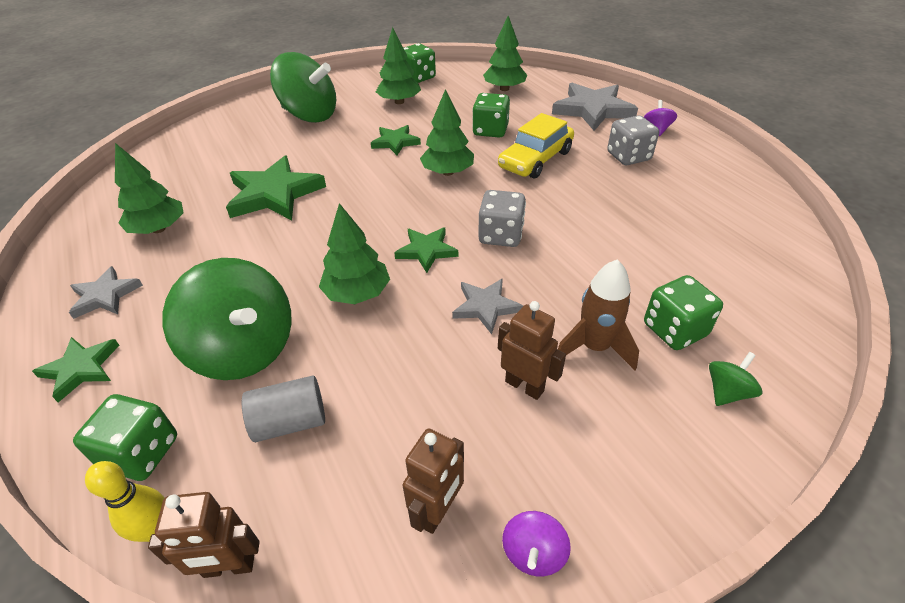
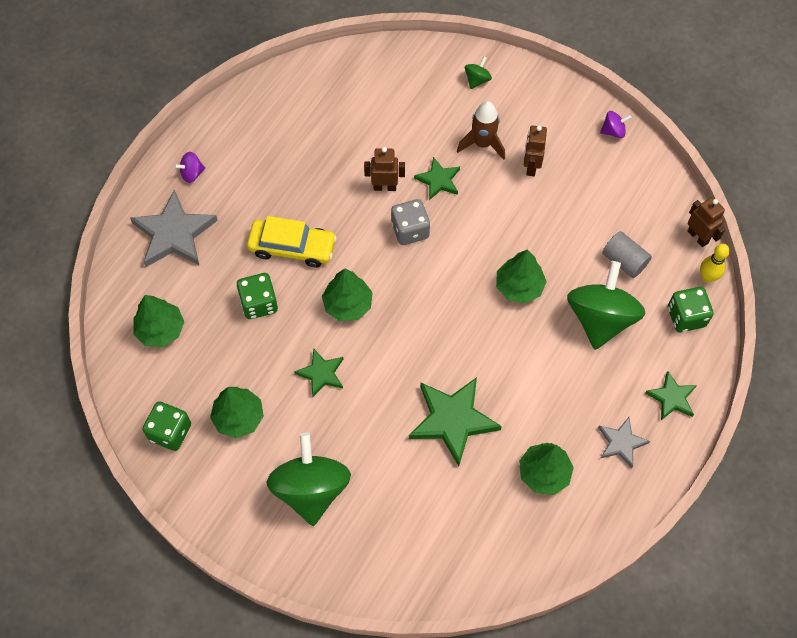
camera: 120 degrees left, 20 degrees up
green star [394,227,458,273] -> green star moved to [414,157,460,200]
brown robot [403,428,464,534] -> brown robot moved to [364,147,405,191]
grey star [452,278,523,334] -> none
grey dice [607,116,659,165] -> none
green dice [644,275,723,350] -> none
green spinning top [709,352,763,406] -> green spinning top turned 105 degrees clockwise [465,57,492,89]

